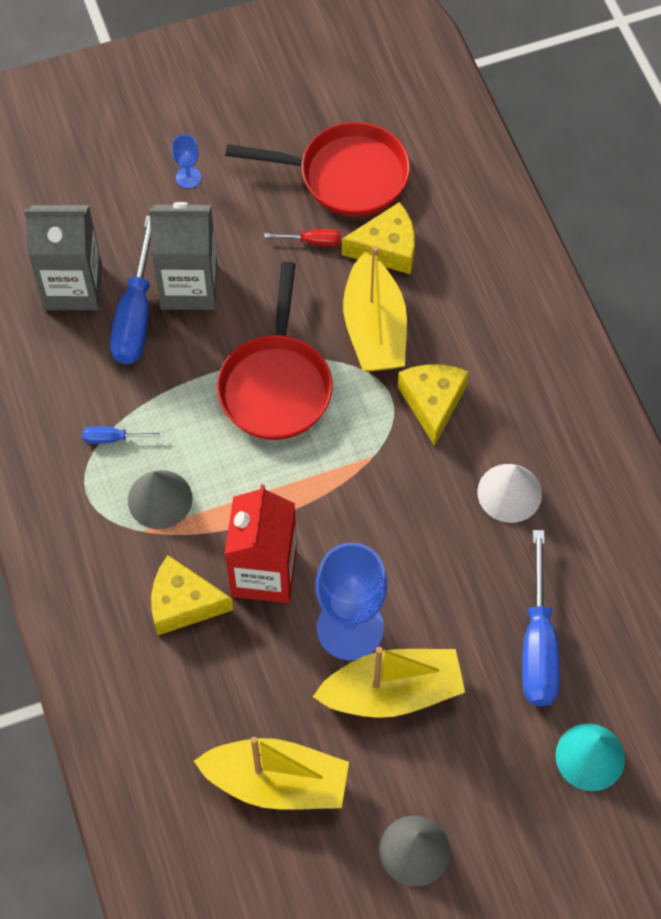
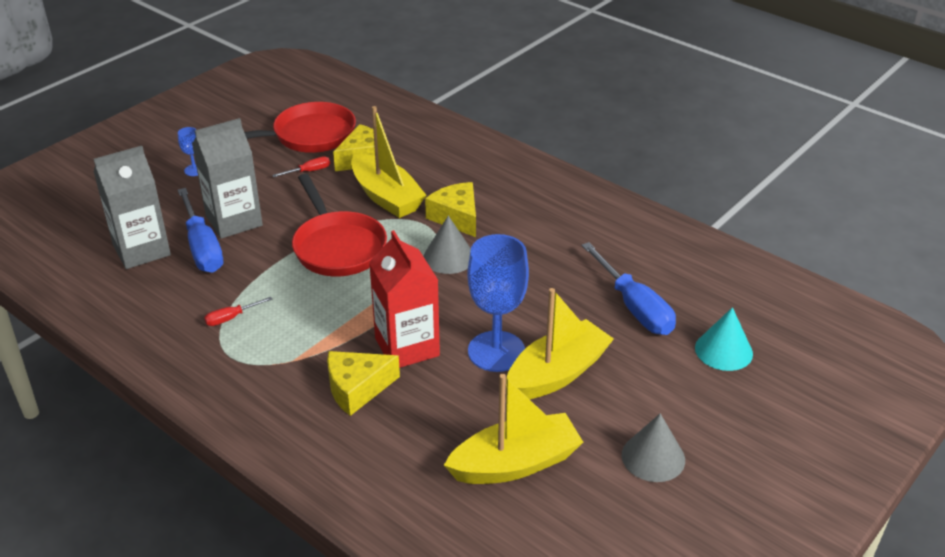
camera: 30 degrees left, 25 degrees down
blue screwdriver [82,426,164,444] -> red screwdriver [204,297,273,326]
grey cone [128,470,193,529] -> grey cone moved to [423,216,471,274]
white cone [477,464,542,523] -> none

